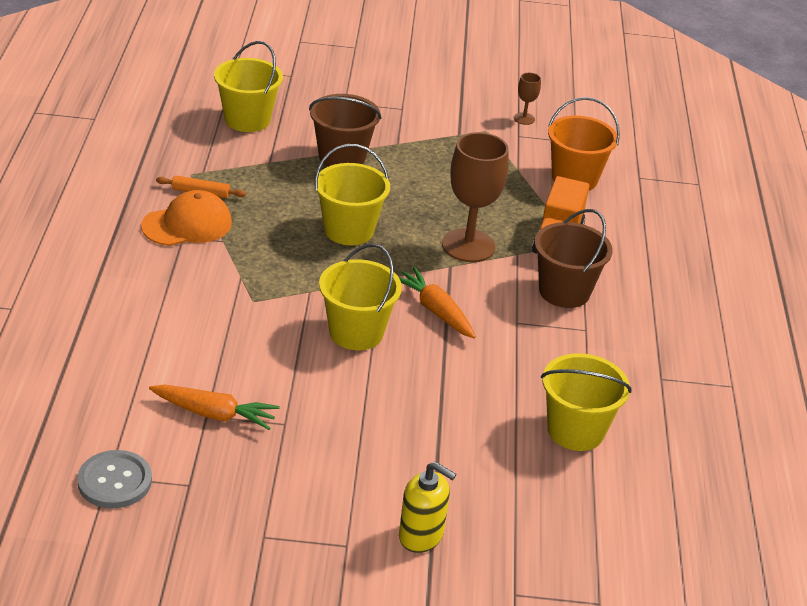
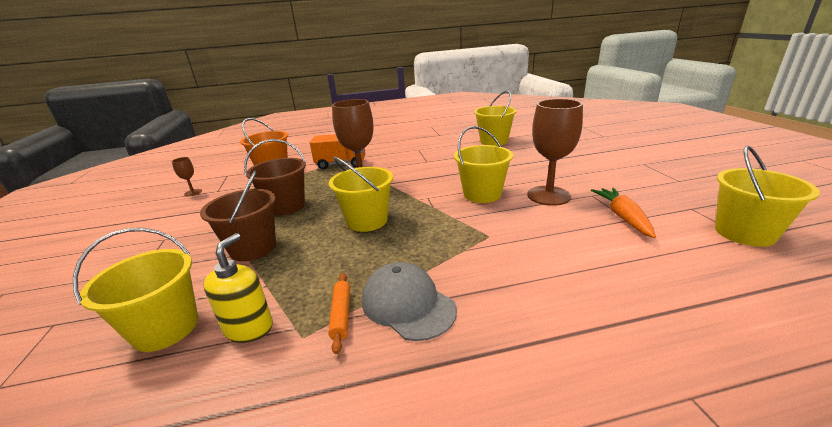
camera: 100 degrees left, 10 degrees down
grey button [77,450,152,509] -> yellow bucket [715,145,820,247]
orange cap [141,190,232,246] -> grey cap [362,262,457,341]
orange carrot [399,267,476,339] -> none
yellow soap dispenser [399,461,456,553] -> yellow soap dispenser moved to [204,233,273,343]
brown bucket [534,209,613,308] -> brown bucket moved to [244,139,306,216]
none -> brown goblet [527,99,583,206]

